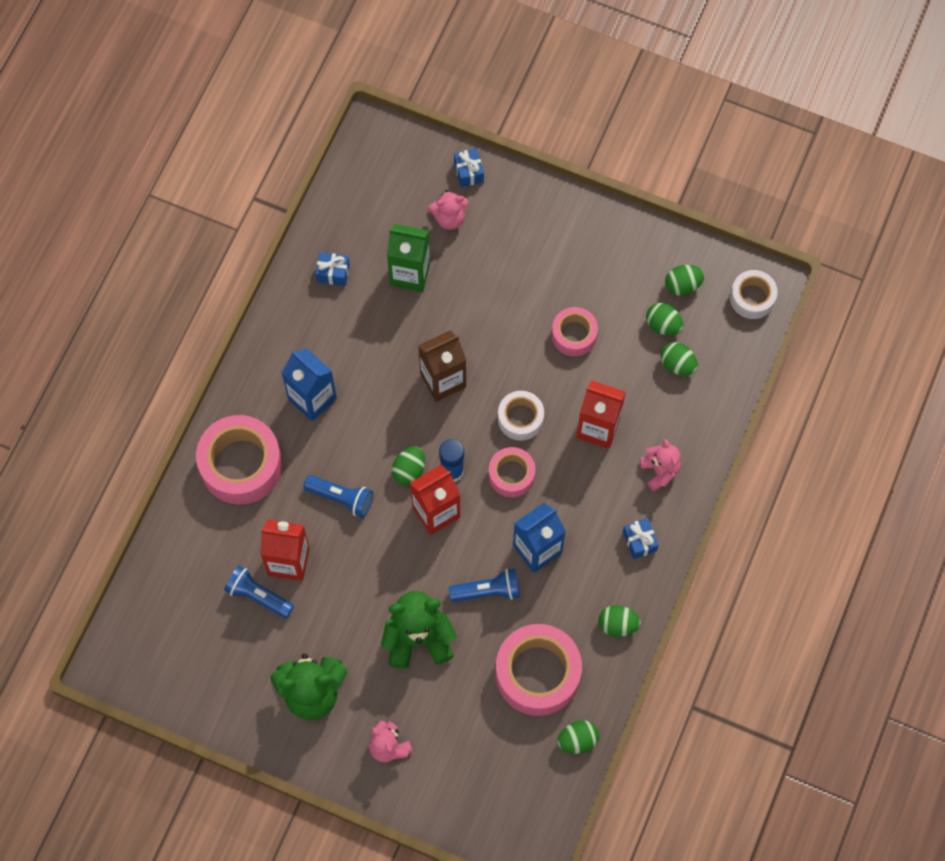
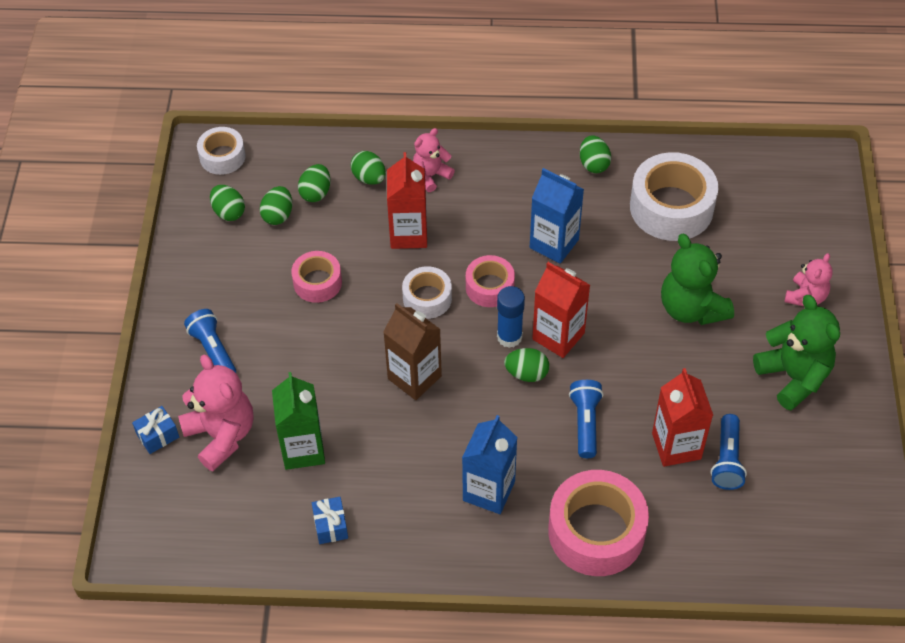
camera: 110 degrees left, 15 degrees down
pink teddy bear [428,190,468,230] -> pink teddy bear [178,355,253,471], size x1.69
blue flashlight [449,569,520,602] -> blue flashlight moved to [184,309,236,373]
pink tape [496,624,582,716] -> white tape [630,152,718,241]
green egg [557,720,599,754] -> green egg moved to [350,151,386,185]
blue gift [623,518,659,559] -> none

